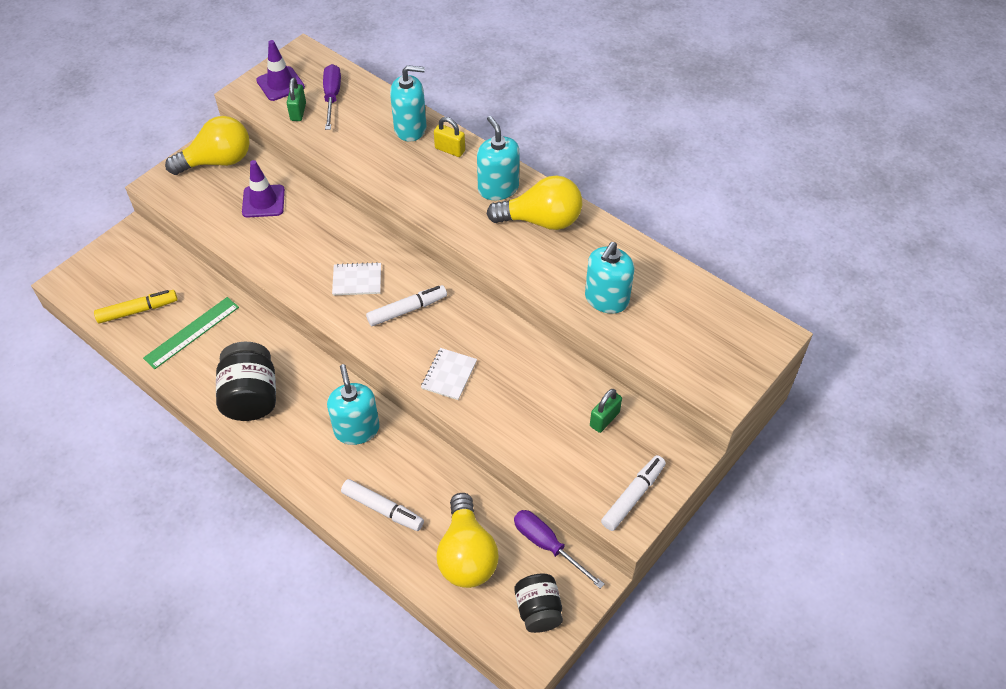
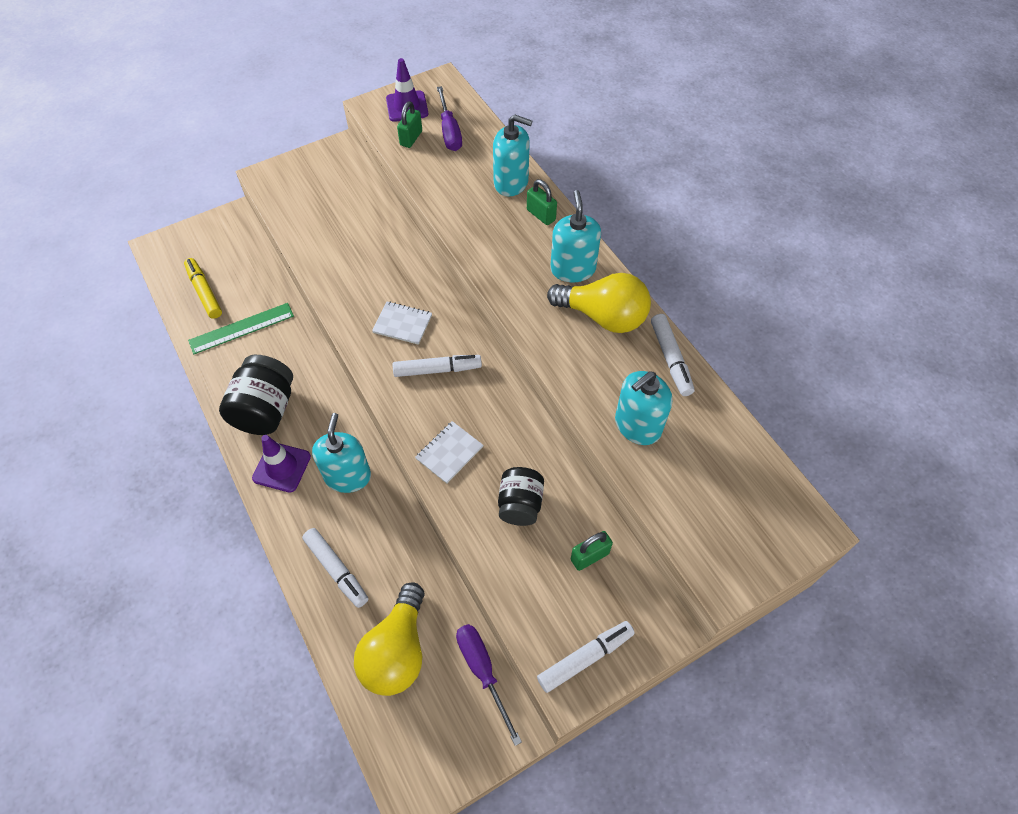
camera: 20 degrees right, 5 degrees up
yellow marker [94,290,178,324] -> yellow marker turned 120 degrees counterclockwise [184,258,222,319]
yellow light bulb [165,116,250,175] -> none
purple traffic cone [242,160,285,217] -> purple traffic cone moved to [252,435,311,493]
purple screwdriver [323,64,341,130] -> purple screwdriver turned 150 degrees clockwise [437,86,462,151]
yellow padlock [434,117,465,157] -> green padlock [527,179,557,225]
black jar [514,574,563,633] -> black jar moved to [498,467,544,526]
none -> white marker [651,314,695,396]

